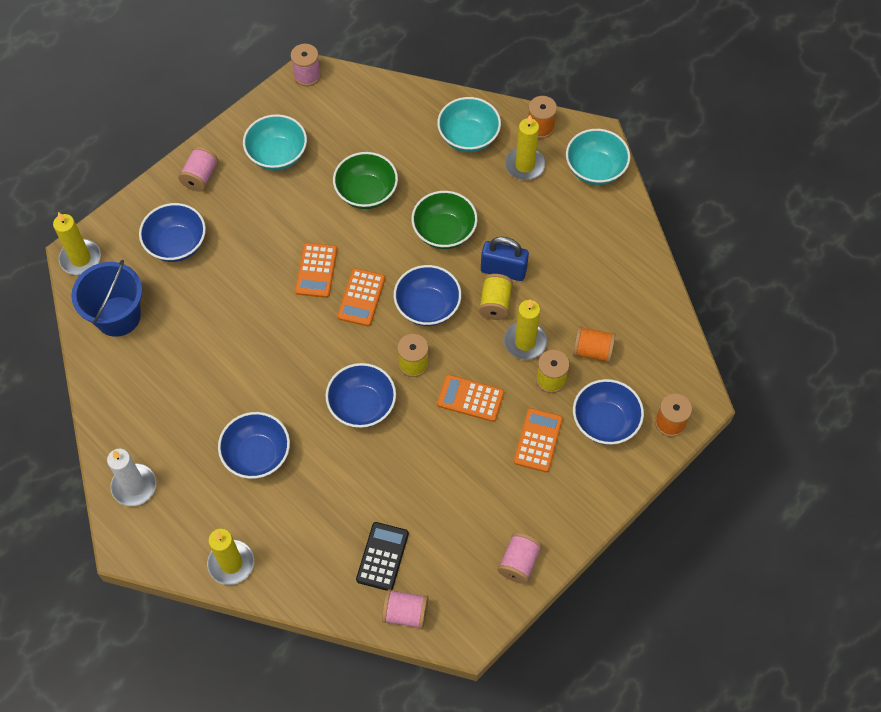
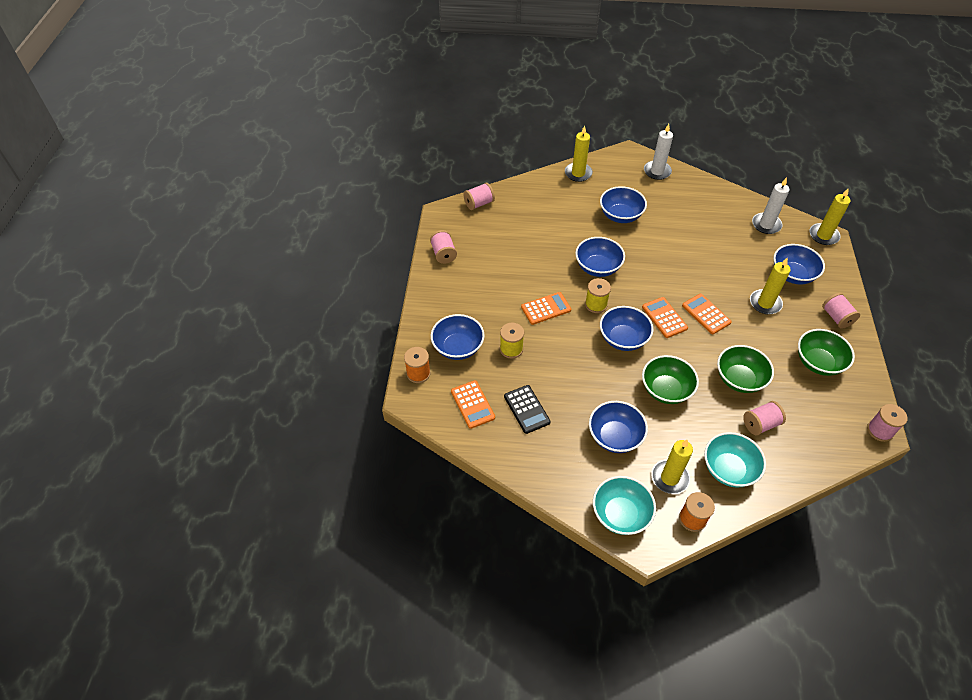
camera: 140 degrees right, 10 degrees down
blue bucket [71,260,143,337] -> white candle [752,177,790,234]
turquoise bowl [243,114,307,171] -> green bowl [798,329,855,376]
black calculator [356,522,409,591] -> black calculator moved to [504,385,551,434]
yellow spool [479,274,513,320] -> none
blue padlock [481,237,529,281] -> none
yellow candle [504,299,547,360] -> yellow candle moved to [750,257,791,314]
orange calculator [514,408,563,472] -> orange calculator moved to [451,380,495,429]
orange spool [573,326,616,363] -> none
none -> blue bowl [589,401,648,453]
none -> pink spool [743,401,786,435]

